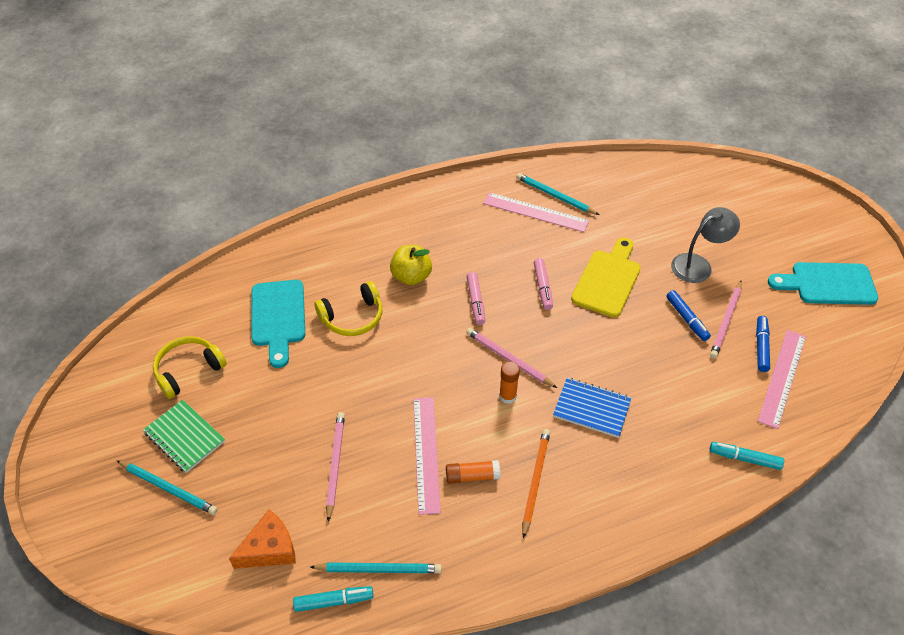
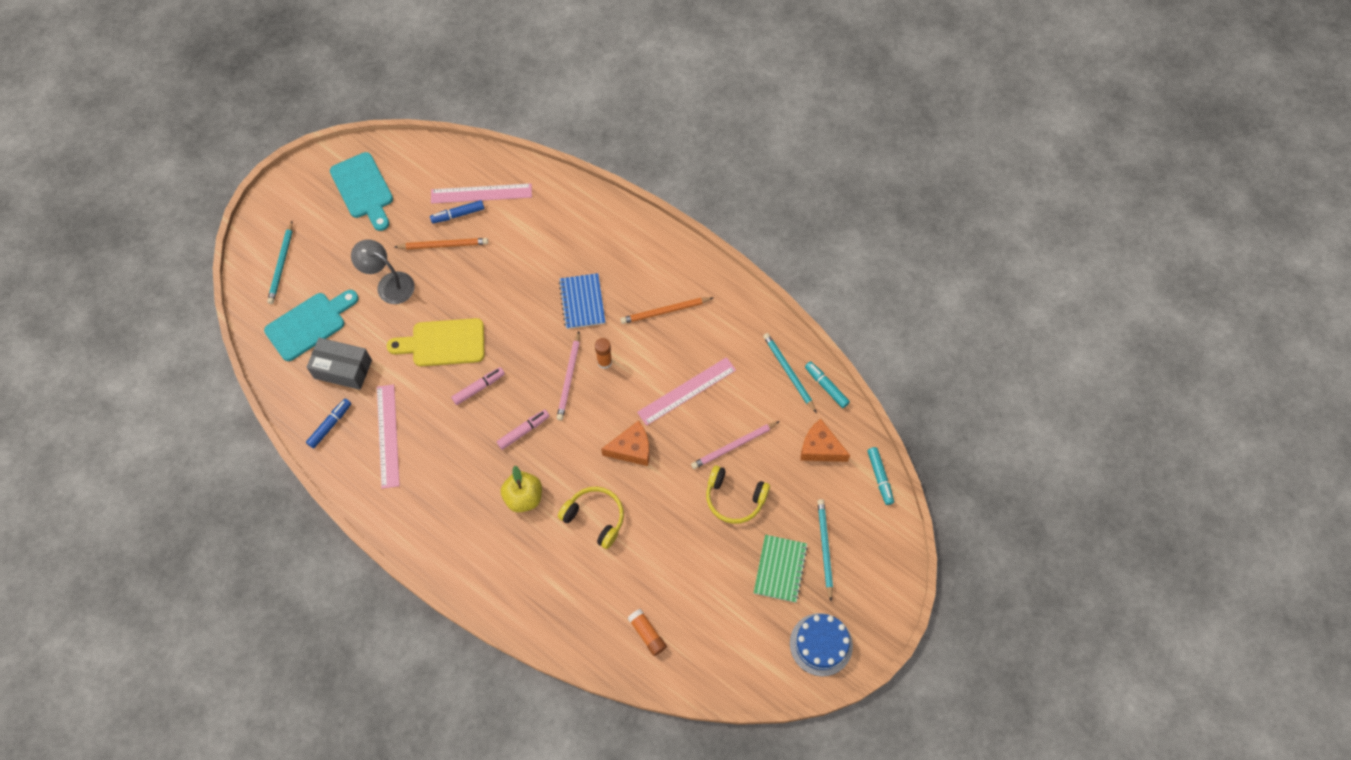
camera: 120 degrees left, 15 degrees up
yellow headphones [153,336,227,399] -> yellow headphones moved to [706,465,770,524]
turquoise cutting board [251,280,305,368] -> turquoise cutting board moved to [264,290,358,361]
orange glue stick [446,460,500,484] -> orange glue stick moved to [628,609,667,656]
turquoise pencil [516,173,599,215] -> turquoise pencil moved to [267,221,293,304]
blue marker [666,290,711,341] -> blue marker moved to [306,398,351,448]
pink pencil [710,281,742,358] -> orange pencil [395,238,488,250]
turquoise marker [710,442,784,470] -> turquoise marker moved to [867,447,894,505]
none -> grey box [306,338,372,390]
none -> orange cheese [601,421,649,466]
none -> blue cake [790,613,853,677]

